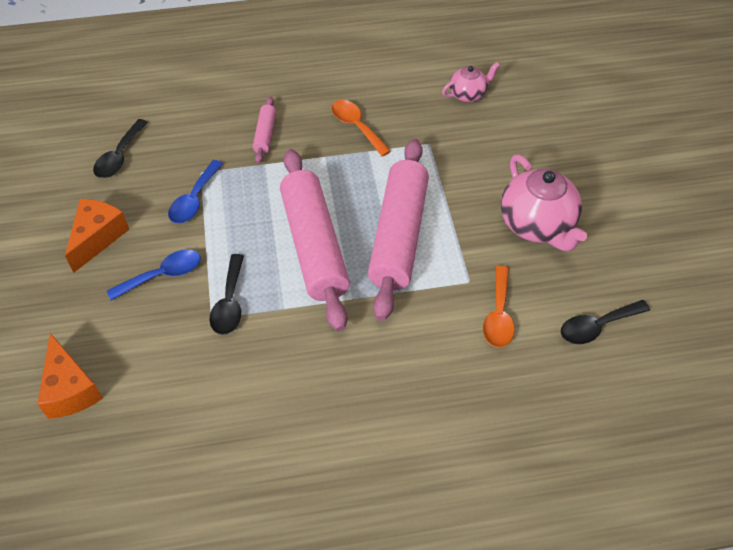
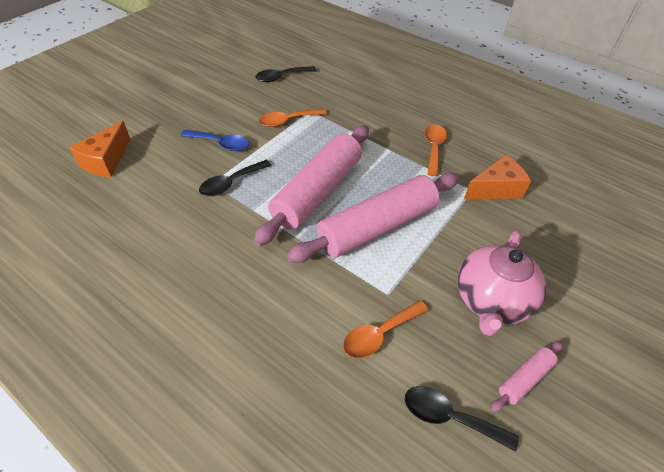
camera: 45 degrees right, 5 degrees down
orange cheese [65,199,129,273] -> orange cheese moved to [464,155,531,199]
blue spoon [168,160,223,224] -> orange spoon [259,108,327,127]
pink rolling pin [253,97,276,163] -> pink rolling pin moved to [491,341,563,412]
pink teapot [442,62,500,102] -> none

